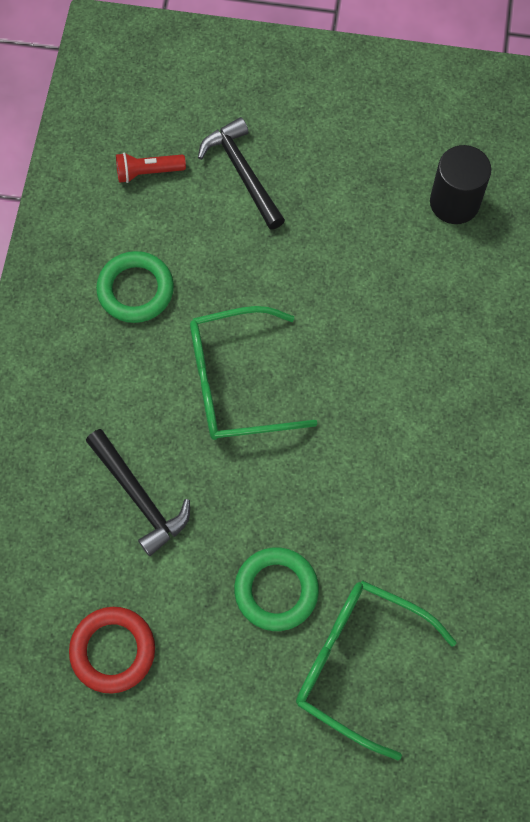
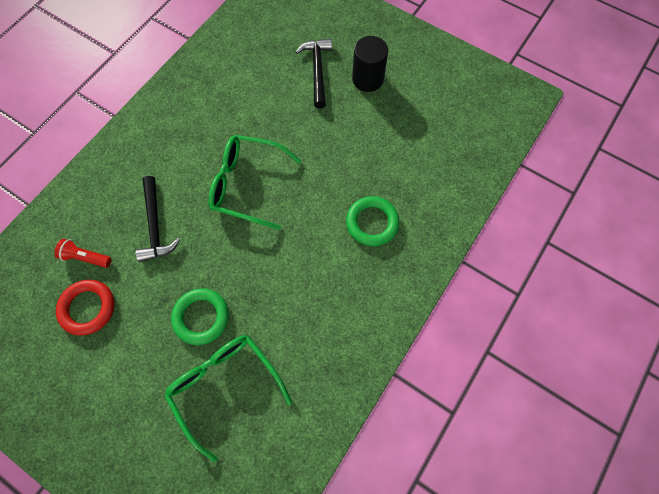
camera: 25 degrees right, 0 degrees up
green ring [96,251,174,323] -> green ring moved to [346,196,399,246]
red flashlight [116,153,186,183] -> red flashlight moved to [54,239,111,268]
black cylinder [430,145,491,224] -> black cylinder moved to [352,36,388,92]

